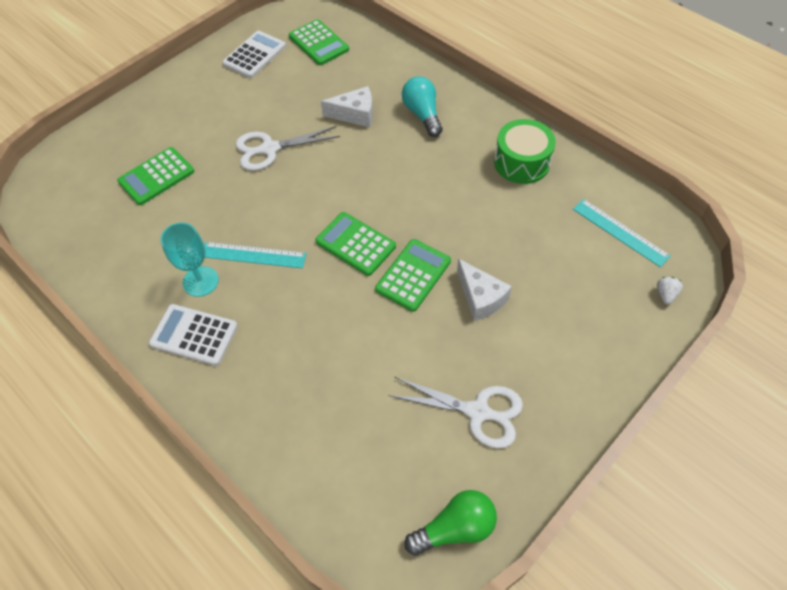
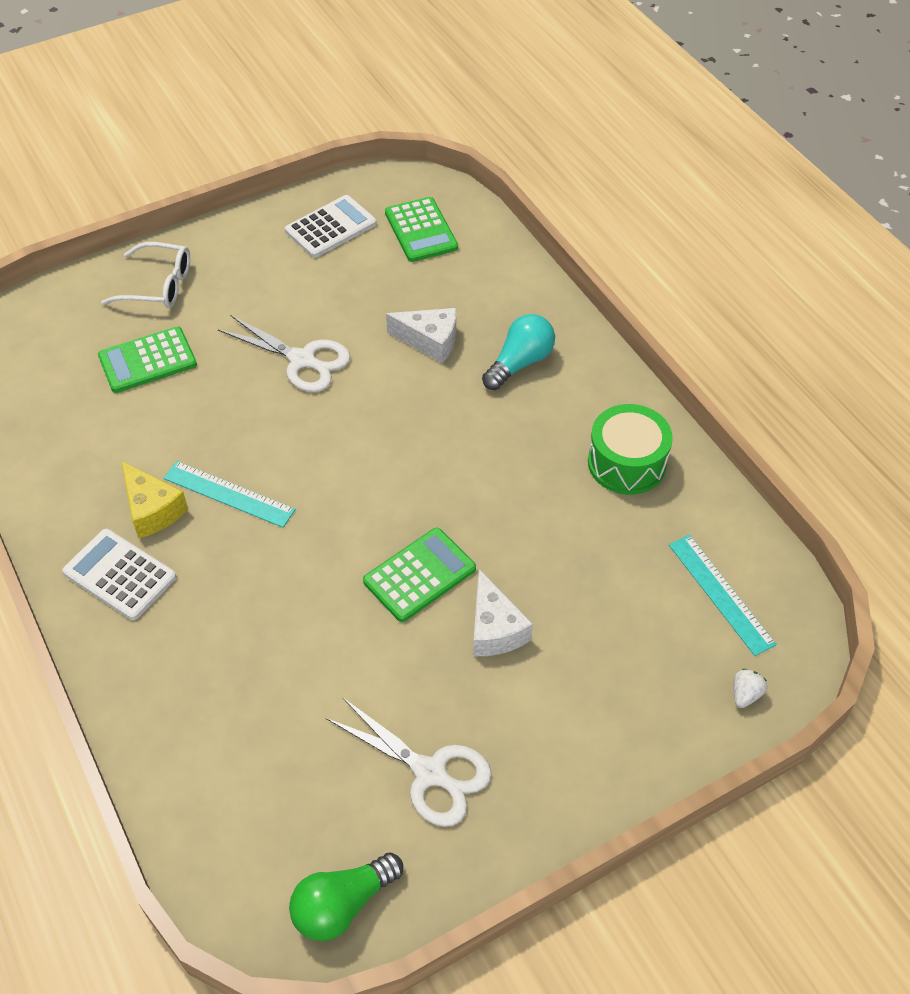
camera: 15 degrees right, 5 degrees down
turquoise goblet [161,222,219,297] -> yellow cheese [121,461,188,538]
white scissors [235,126,340,171] -> white scissors turned 150 degrees counterclockwise [218,315,351,392]
green calculator [315,212,396,276] -> none
turquoise light bulb [402,76,442,137] -> turquoise light bulb turned 45 degrees clockwise [482,314,555,390]
green light bulb [404,490,497,556] -> green light bulb turned 150 degrees clockwise [289,853,403,941]
none -> white glasses [101,242,190,308]

